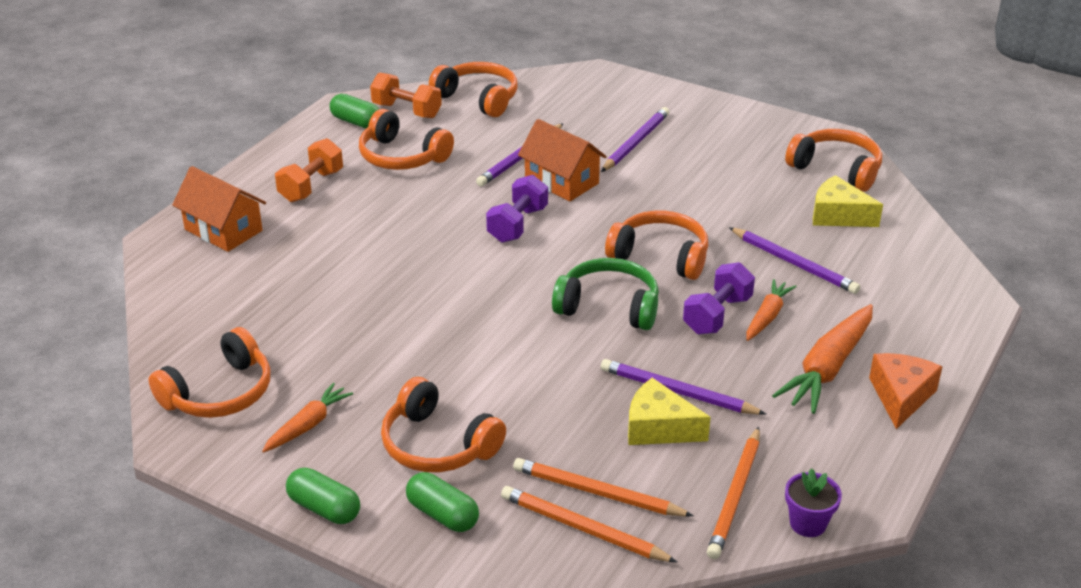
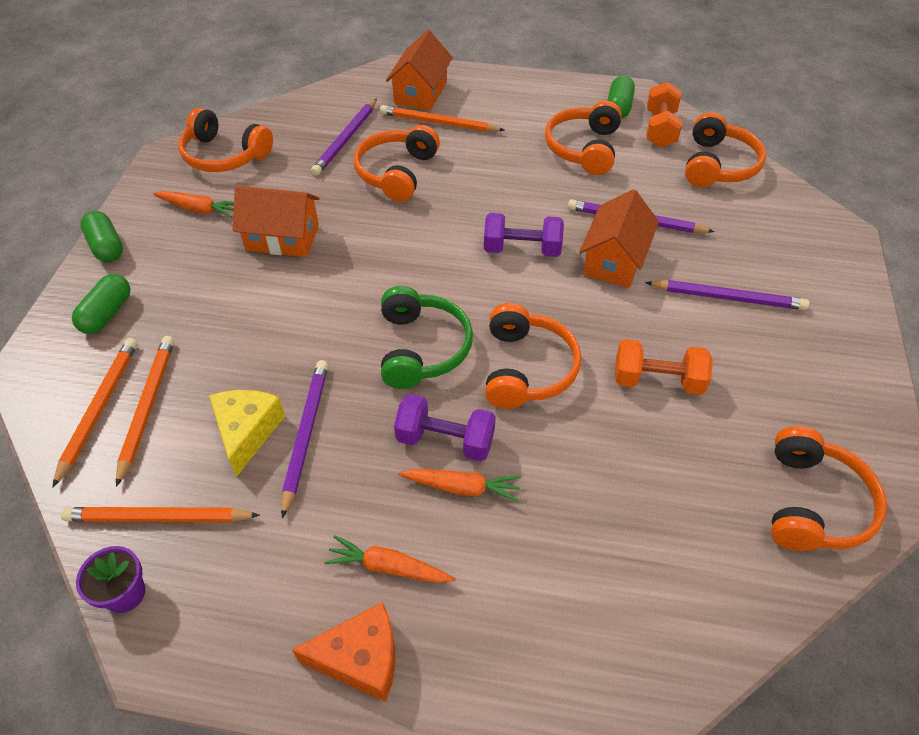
camera: 70 degrees right, 15 degrees up
orange dumbbell [275,138,343,202] -> orange dumbbell moved to [615,339,713,395]
green capsule [286,468,360,524] -> green capsule turned 45 degrees counterclockwise [80,211,123,262]
orange headphones [381,377,506,472] -> orange headphones moved to [354,125,440,202]
purple pencil [729,227,860,294] -> purple pencil moved to [311,98,377,176]
orange carrot [772,304,873,414] -> orange carrot [324,535,456,583], size x0.59
yellow cheese [813,175,883,227] -> none
none -> orange house [233,186,320,257]
none -> orange pencil [380,105,504,132]

